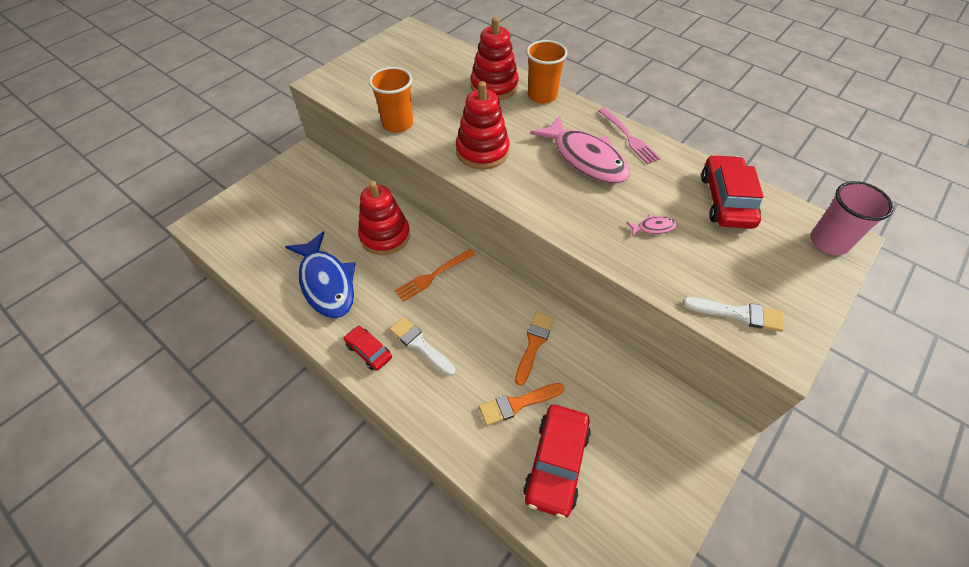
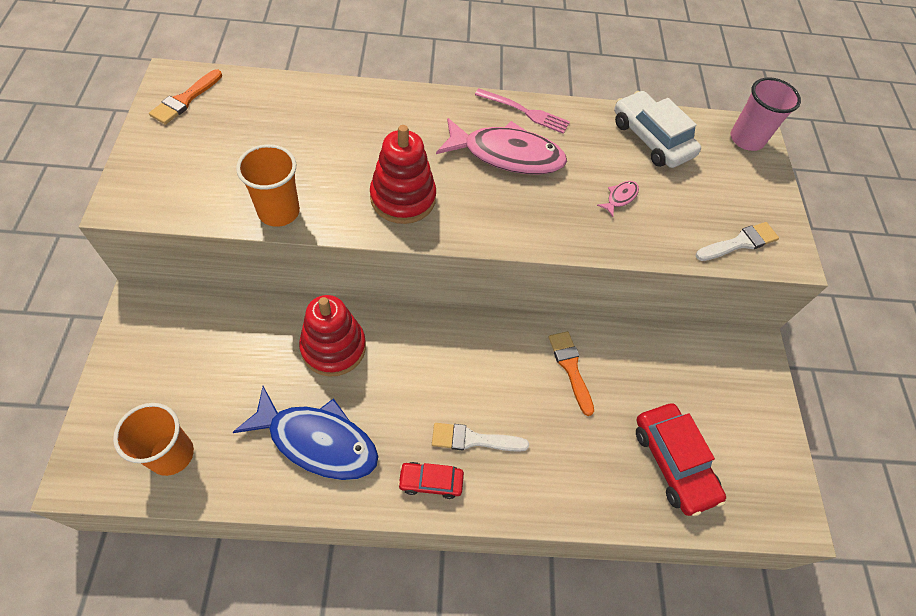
camera: 45 degrees left, 5 degrees up
orange fork [395,249,475,302] -> none
red stacking toy [471,17,519,100] -> none
orange brush [479,383,564,426] -> orange brush moved to [149,69,222,125]
orange cup [526,40,568,104] -> orange cup moved to [113,403,194,476]
red car [701,155,764,229] -> white car [614,91,701,168]

